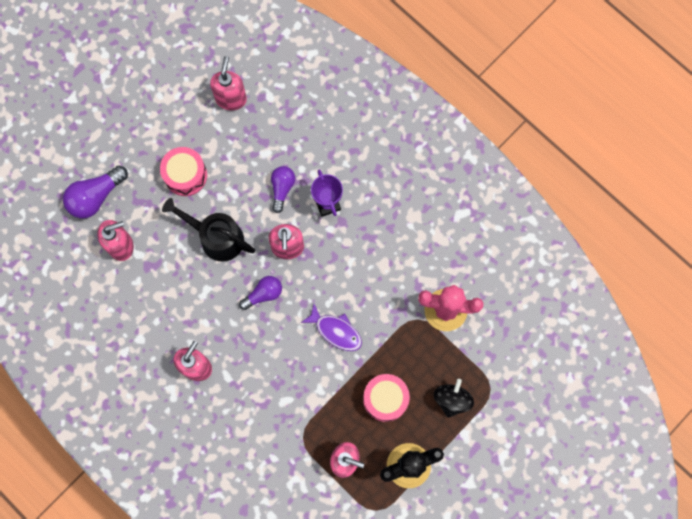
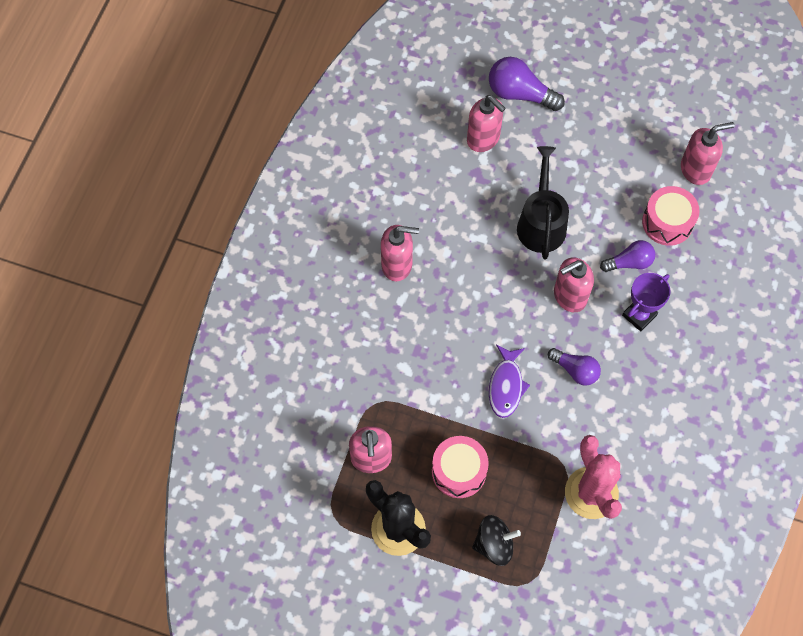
camera: 65 degrees right, 10 degrees down
pink drum [160,147,207,196] -> pink drum moved to [642,186,700,246]
purple light bulb [239,276,282,310] -> purple light bulb moved to [548,348,601,386]

